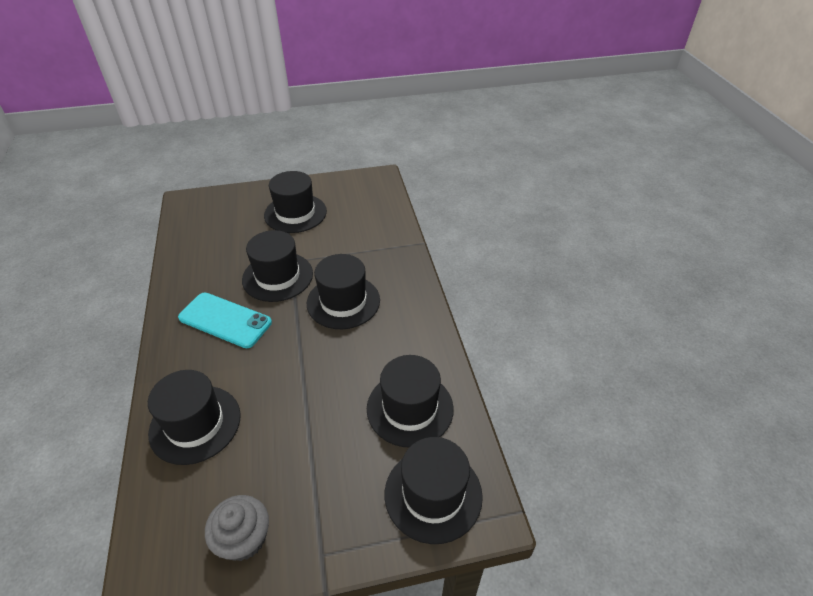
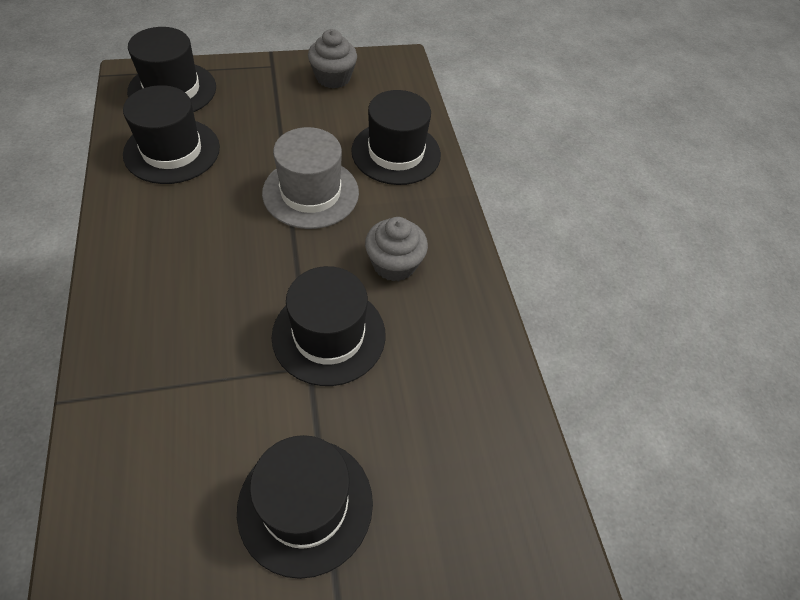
camera: 175 degrees right, 10 degrees up
turquoise phone [178,293,272,348] -> grey cupcake [365,217,428,281]
black hat [307,254,380,329] -> none
none -> grey hat [262,127,359,229]

